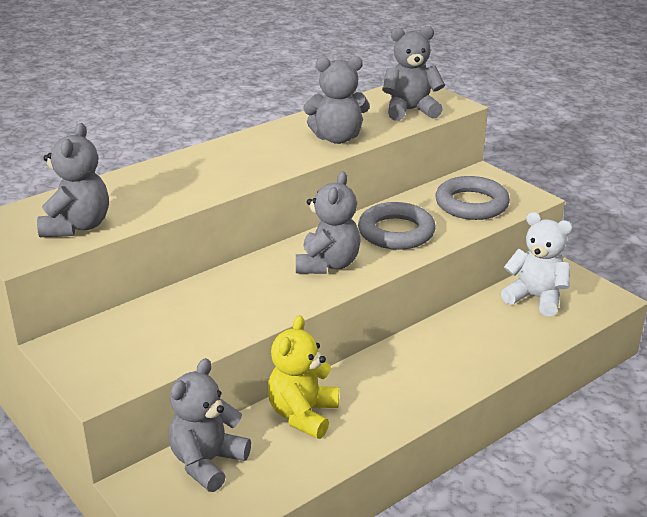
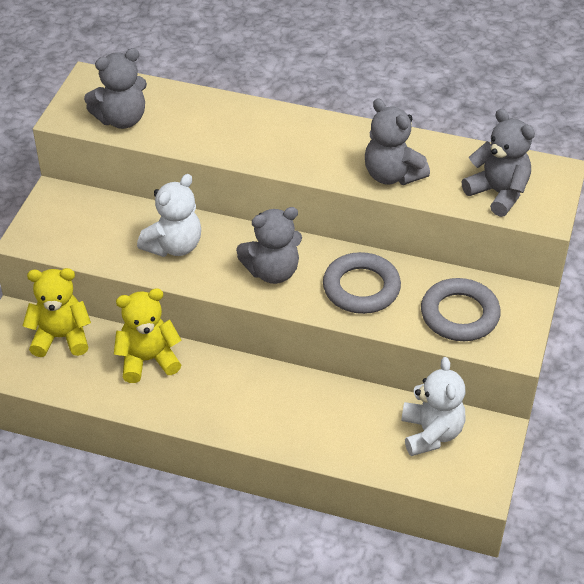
camera: 55 degrees right, 15 degrees up
grey teddy bear [169,358,251,492] -> yellow teddy bear [23,268,91,357]
none -> white teddy bear [137,174,201,257]

